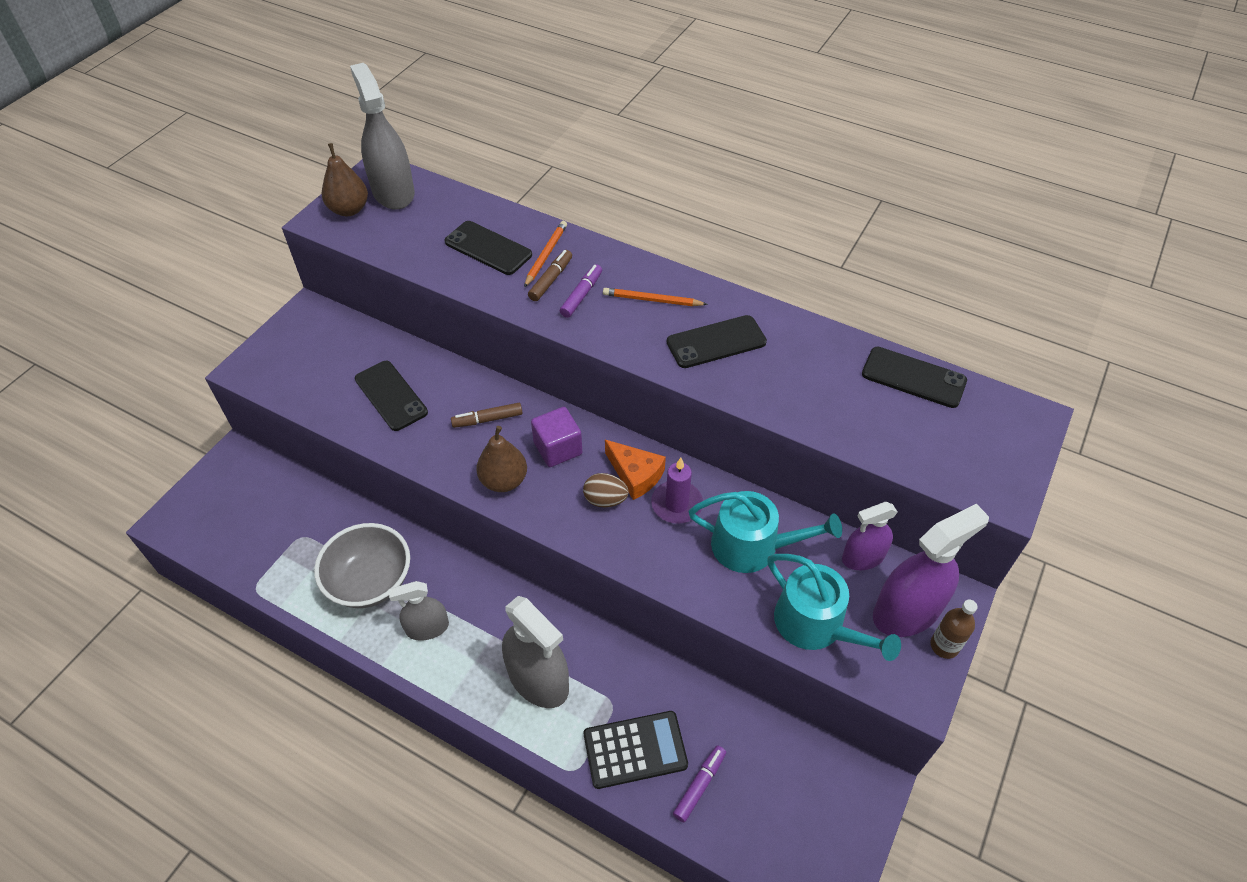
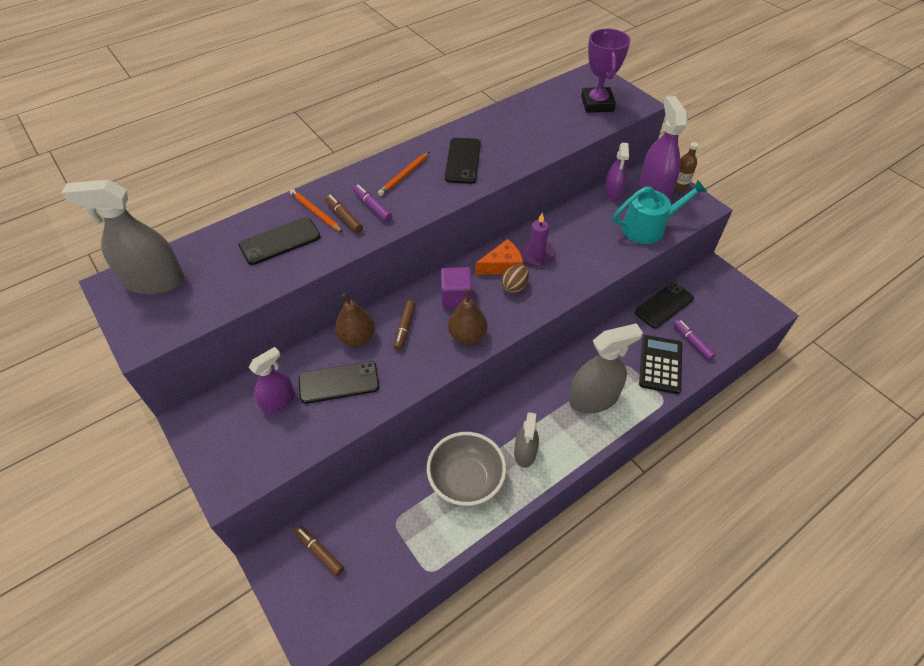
camera: 65 degrees left, 0 degrees up
brown pear [321,143,368,216] -> brown pear moved to [335,293,375,347]
turquoise watering can [689,491,842,573] -> none
black phone [862,347,967,408] -> black phone moved to [634,283,694,329]
none -> purple spray bottle [249,347,295,414]
none -> brown marker [294,526,344,576]
none -> purple trophy [581,29,631,113]

